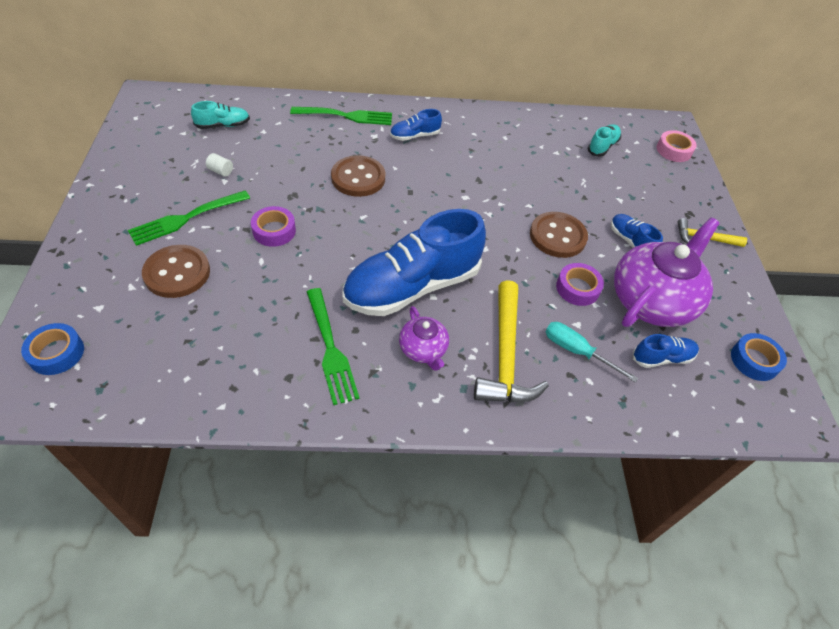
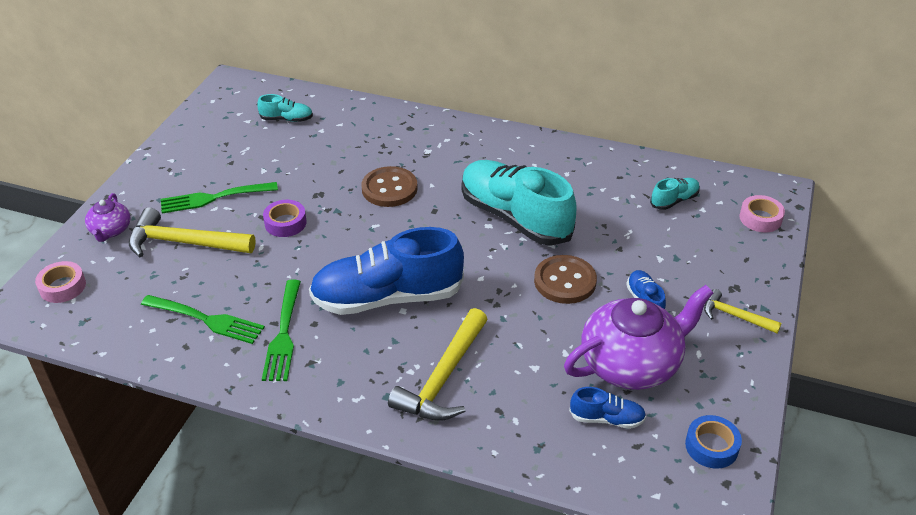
camera: 25 degrees right, 10 degrees down
blue tape [21,323,84,375] -> pink tape [35,261,86,303]
brown button [142,245,210,298] -> yellow hammer [129,207,255,257]
white cylinder [206,153,233,177] -> none
green fork [290,107,392,125] -> green fork moved to [141,295,265,344]
blue shoe [390,109,442,141] -> none
purple teapot [399,306,449,371] -> purple teapot moved to [85,193,130,242]
turquoise screwdriver [545,322,638,383] -> none
purple tape [556,263,604,306] -> none
none -> turquoise shoe [462,160,577,246]

